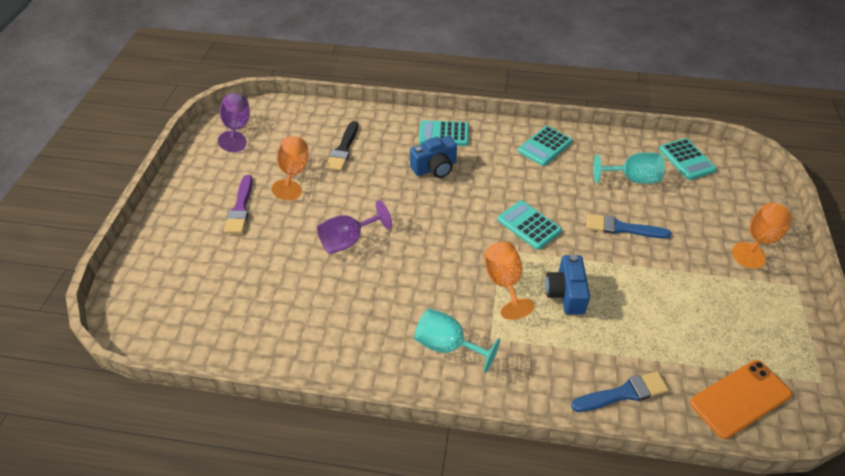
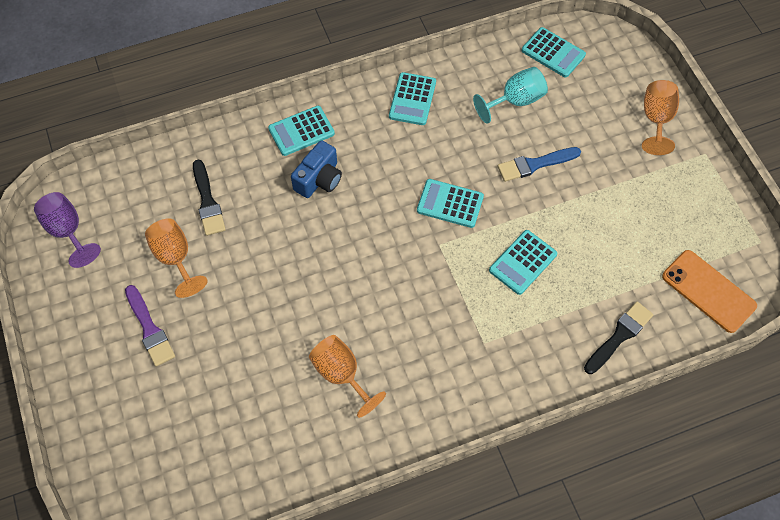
camera: 30 degrees left, 15 degrees up
purple goblet [317,200,392,254] -> none
turquoise goblet [414,308,500,373] -> none
orange goblet [484,242,535,320] -> orange goblet moved to [309,335,386,418]
blue camera [545,255,590,314] -> turquoise calculator [489,230,557,295]
blue brush [571,371,669,412] -> black brush [584,302,653,374]
orange phone [690,360,792,439] -> orange phone turned 75 degrees counterclockwise [662,250,757,333]

